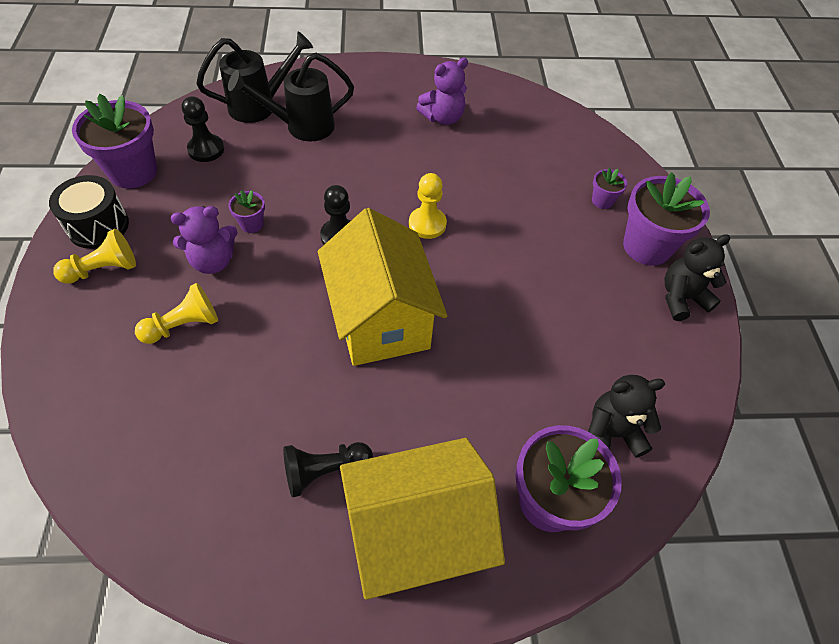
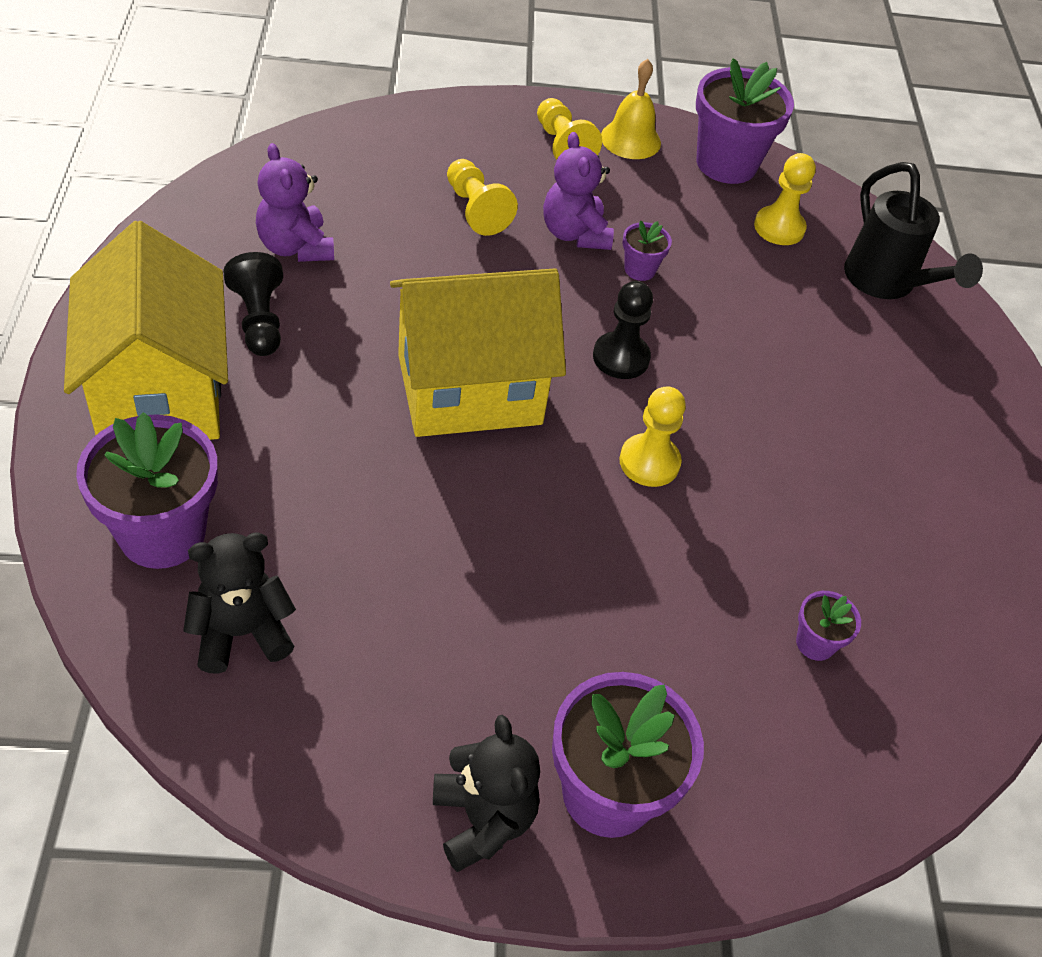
camera: 90 degrees right, 5 degrees down
black drum [49,175,129,249] -> yellow bell [601,59,661,159]
black pawn [182,96,224,162] -> yellow pawn [754,153,816,245]
black watering can [228,53,354,141] -> none
purple teddy bear [416,58,468,125] -> purple teddy bear moved to [256,143,334,262]
black teddy bear [588,375,665,458] -> black teddy bear turned 105 degrees counterclockwise [183,533,296,674]
purple flower pot [592,168,627,209] -> purple flower pot moved to [796,591,861,661]

